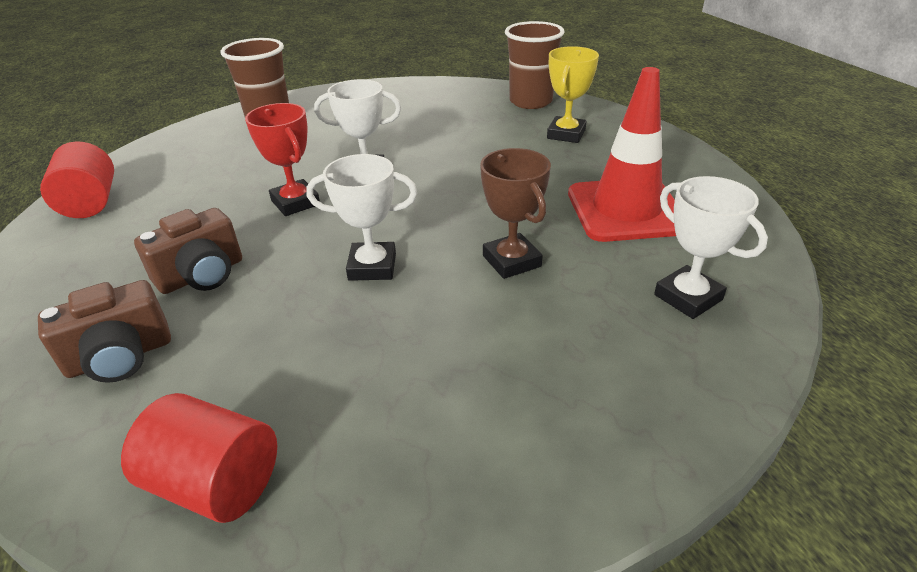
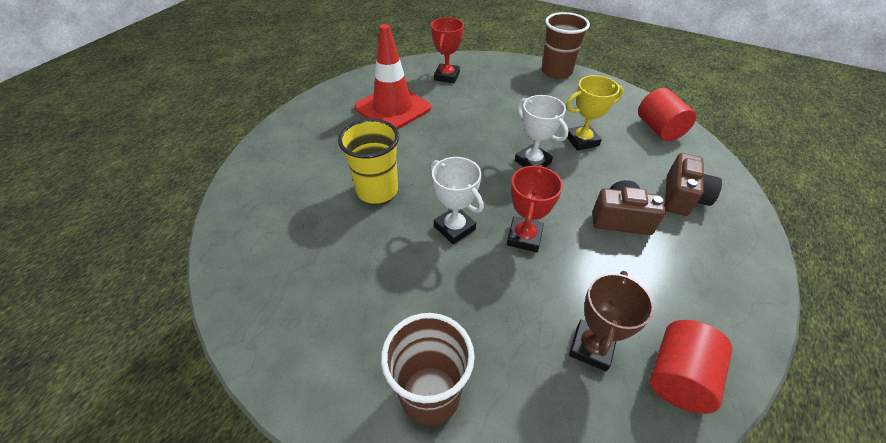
camera: 130 degrees left, 10 degrees up
brown camera [38,280,171,383] -> brown camera turned 90 degrees clockwise [665,153,722,216]
brown trophy [480,148,551,279] -> brown trophy moved to [569,271,654,371]
brown cup [505,21,565,109] -> brown cup moved to [541,12,590,79]
yellow trophy [547,46,599,143] -> yellow trophy moved to [566,75,624,151]
white trophy [654,176,768,319] -> red trophy [431,17,464,83]
none -> yellow cup [338,119,399,204]

